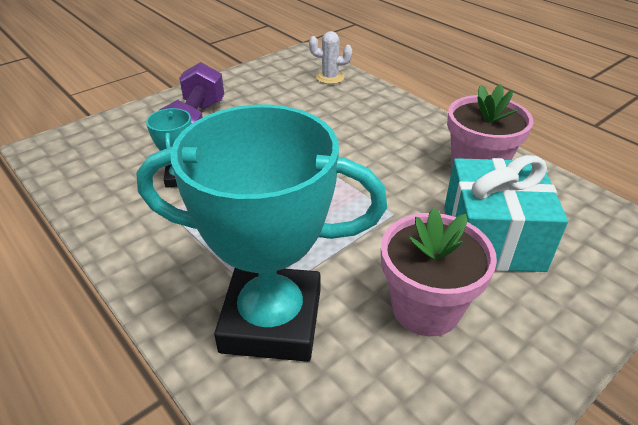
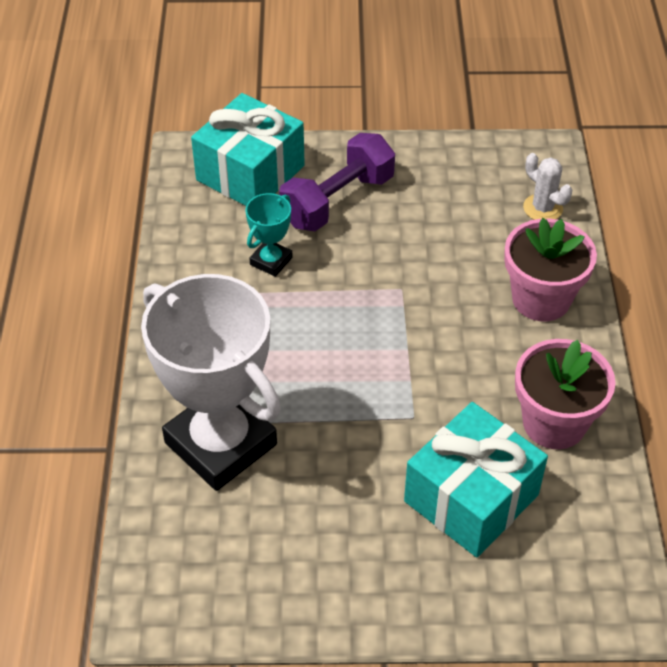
camera: 40 degrees right, 10 degrees up
turquoise trophy [136,105,387,362] -> white trophy [141,274,281,491]
pink flower pot [381,208,497,336] -> pink flower pot moved to [504,218,597,321]
none -> turquoise gift [191,93,305,206]

